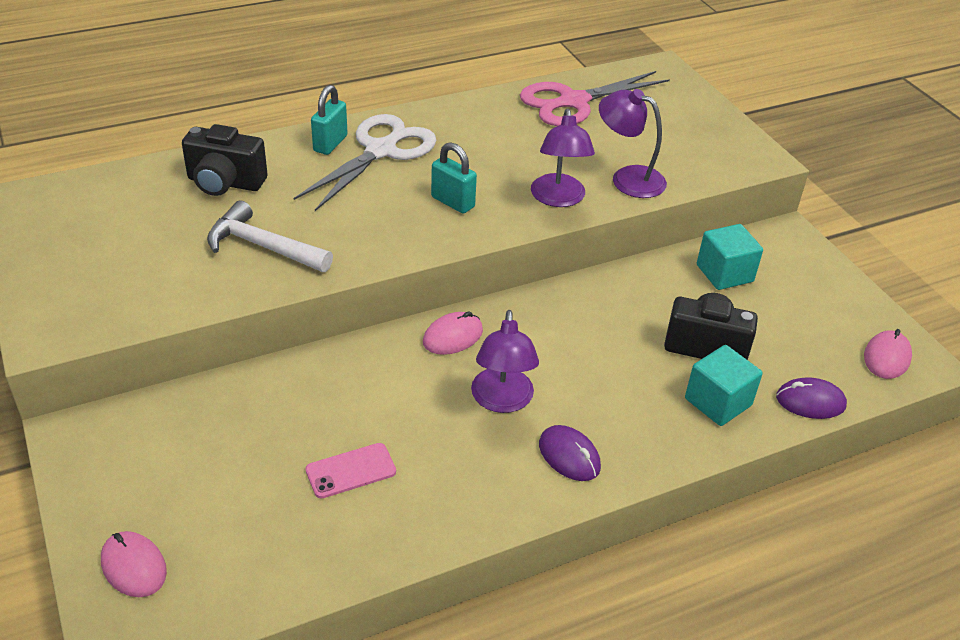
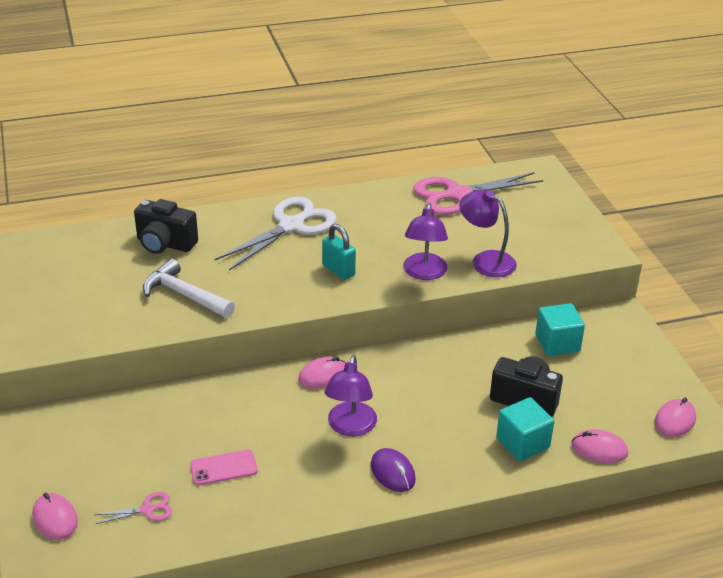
camera: 10 degrees right, 5 degrees down
turquoise padlock [311,85,348,155] -> none
purple mouse [776,377,847,419] -> pink mouse [571,429,628,463]
none -> pink scissors [94,492,172,524]

